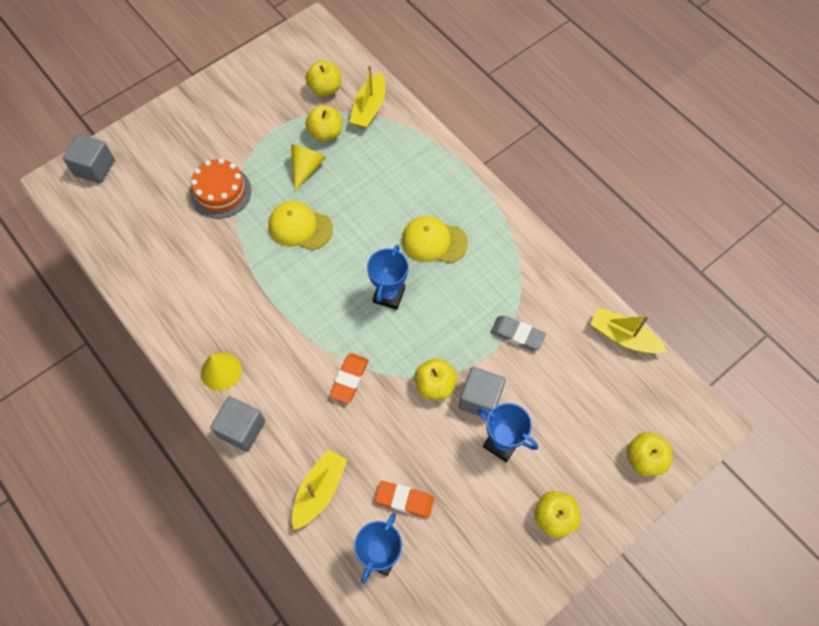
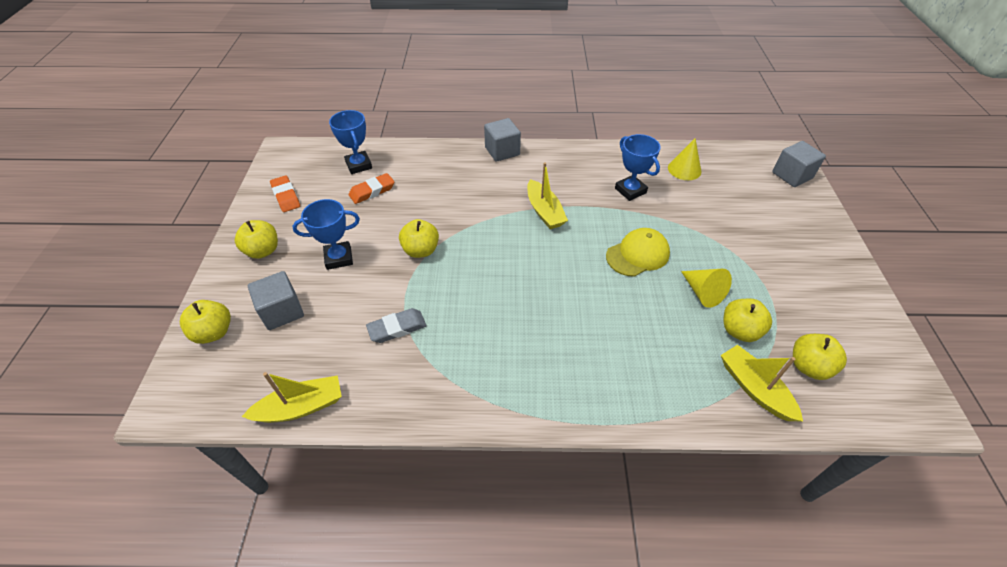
camera: 130 degrees right, 15 degrees down
orange cake [190,158,251,219] -> none
yellow cone [201,353,242,391] -> yellow cone moved to [668,138,701,180]
yellow boat [292,449,347,530] -> yellow boat moved to [527,162,568,229]
orange eraser [330,353,369,403] -> orange eraser moved to [270,175,300,212]
blue trophy [367,245,408,310] -> blue trophy moved to [615,134,661,201]
yellow cap [402,216,468,263] -> none
grey cube [459,367,506,417] -> grey cube moved to [248,271,304,330]

